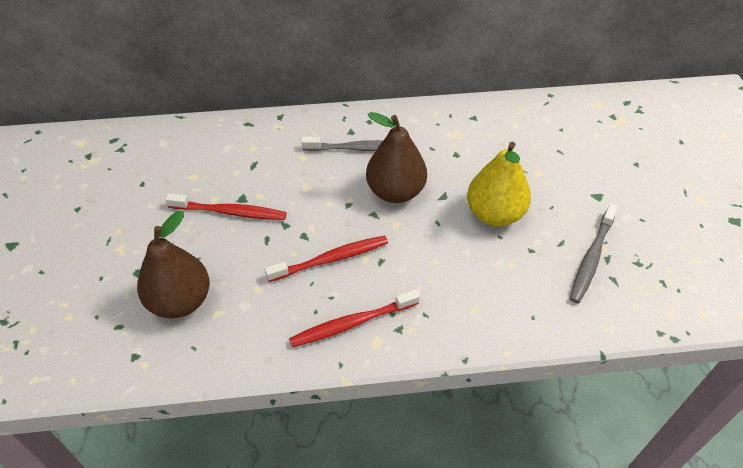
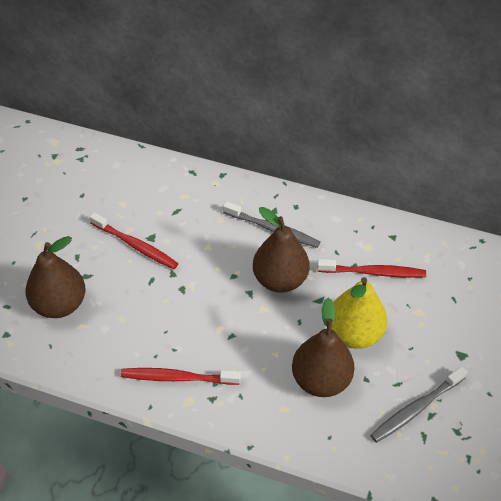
camera: 25 degrees right, 0 degrees up
red toothbrush [265,236,388,282] -> red toothbrush moved to [317,259,426,278]
none -> brown pear [292,298,354,397]

